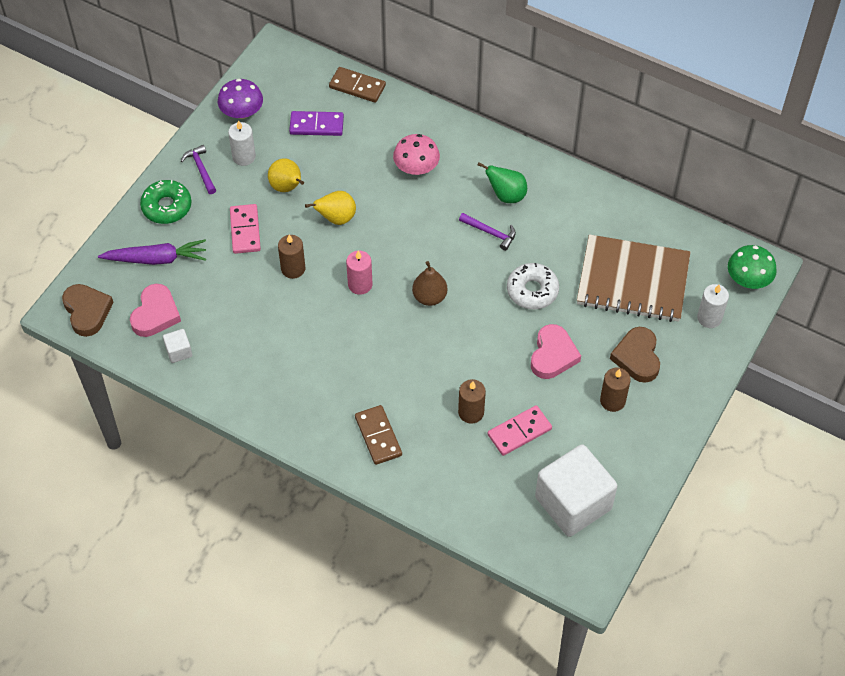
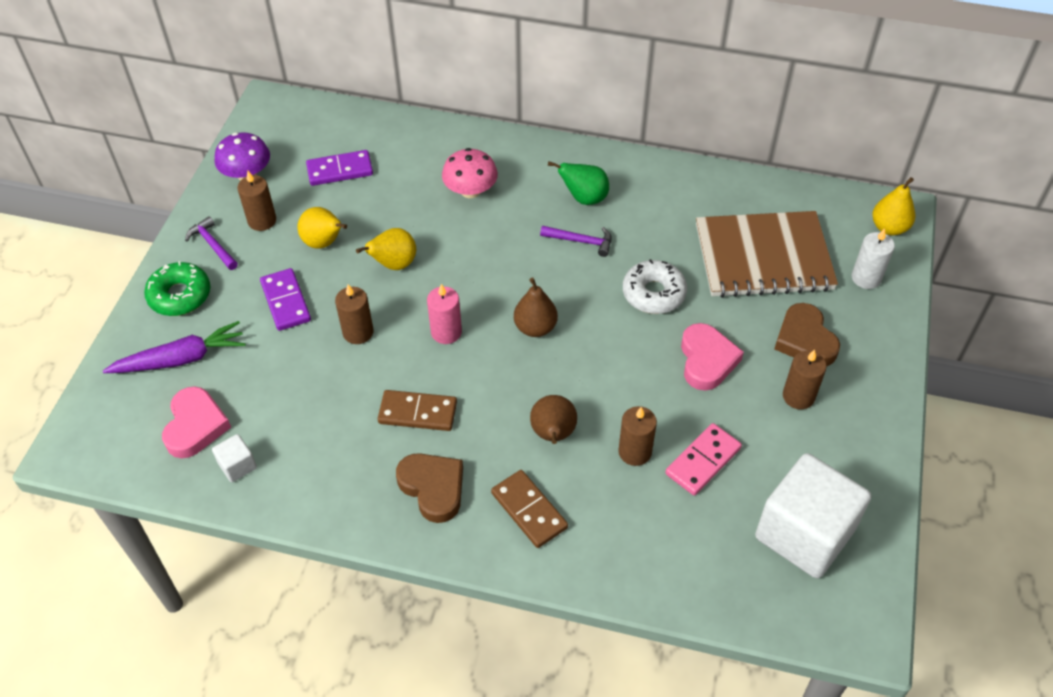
camera: 15 degrees left, 5 degrees down
brown heart [62,284,114,337] -> brown heart moved to [396,453,463,523]
white candle [228,120,256,166] -> brown candle [237,171,276,231]
pink domino [230,204,261,254] -> purple domino [260,268,311,331]
brown domino [329,67,386,103] -> brown domino moved to [378,390,457,431]
green mushroom [728,245,777,289] -> yellow pear [872,177,915,235]
none -> brown pear [530,395,577,444]

